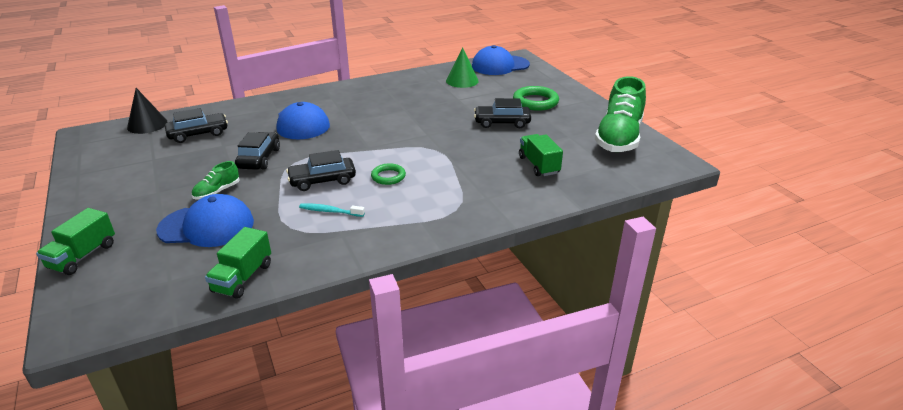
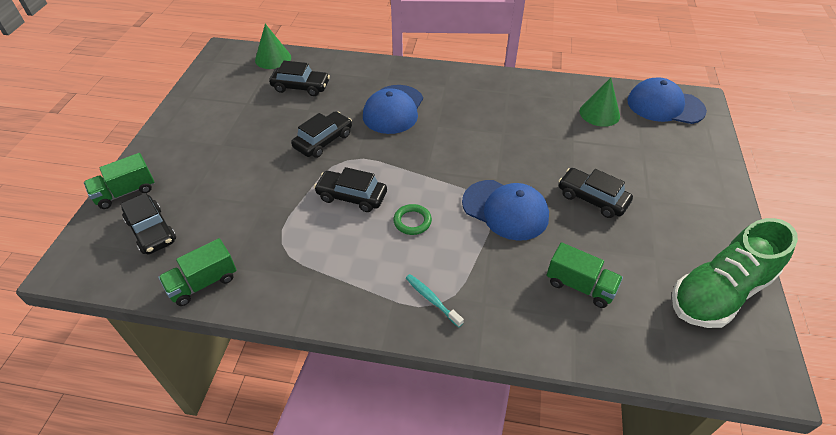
camera: 35 degrees right, 15 degrees up
black cone [127,88,167,134] -> green cone [255,24,291,69]
blue cap [156,194,254,247] -> blue cap moved to [462,180,549,241]
green shoe [192,161,240,200] -> none
turquoise toothbrush [299,204,365,217] -> turquoise toothbrush moved to [406,274,464,327]
green ring [513,86,559,111] -> none
green truck [519,134,563,176] -> green truck turned 105 degrees clockwise [547,242,623,308]
none -> black car [121,193,176,254]

